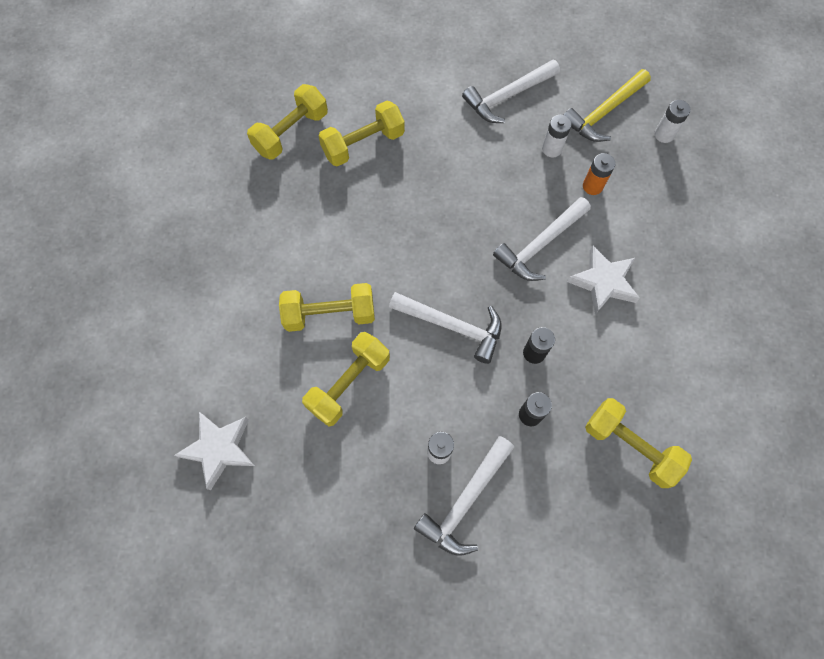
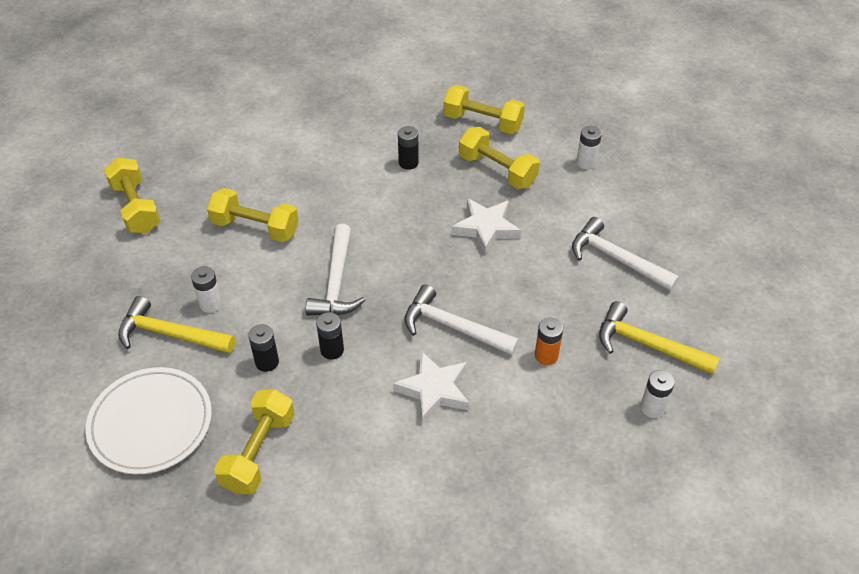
camera: 70 degrees right, 20 degrees down
white star [174,412,254,490] -> white star moved to [452,198,521,255]
yellow dumbbell [279,283,375,332] -> yellow dumbbell moved to [104,157,160,233]
white hammer [414,436,514,556] -> yellow hammer [118,296,236,354]
white battery [542,115,572,157] -> white battery moved to [576,126,602,169]
none -> white plate [86,367,212,474]
none -> black battery [398,126,419,170]

